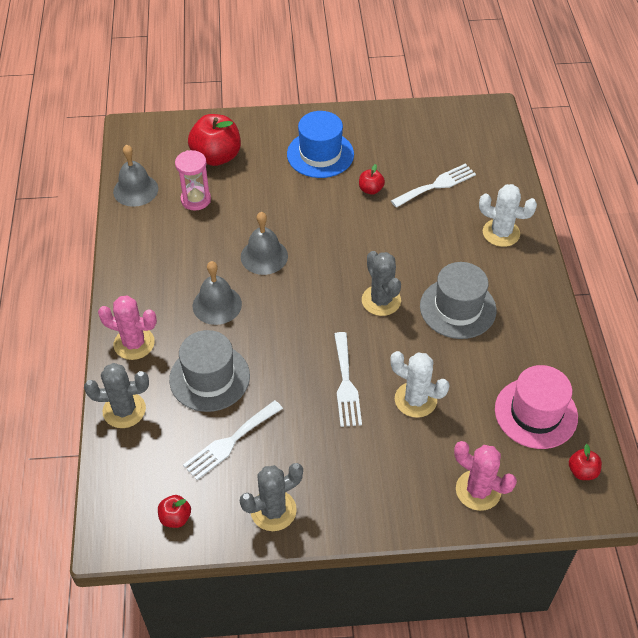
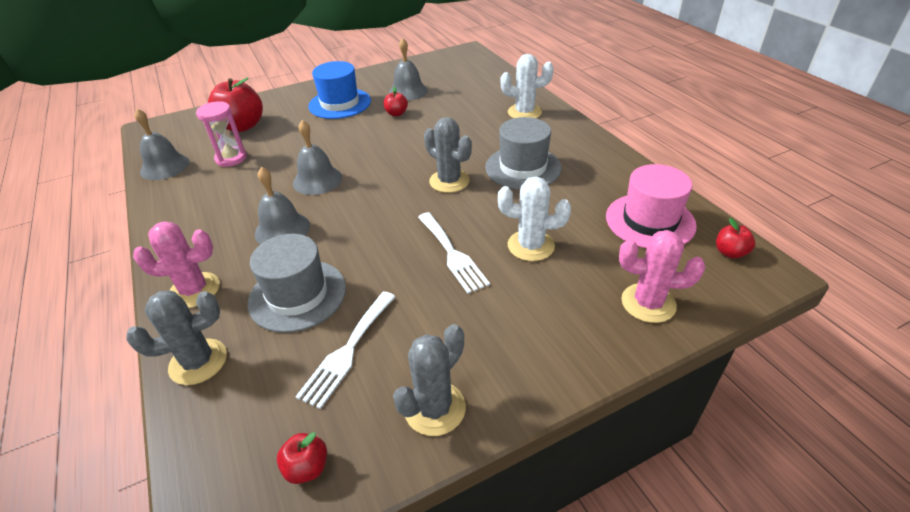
camera: 20 degrees left, 10 degrees down
white fork [391,164,476,208] -> none
none -> grey bell [389,38,428,101]

